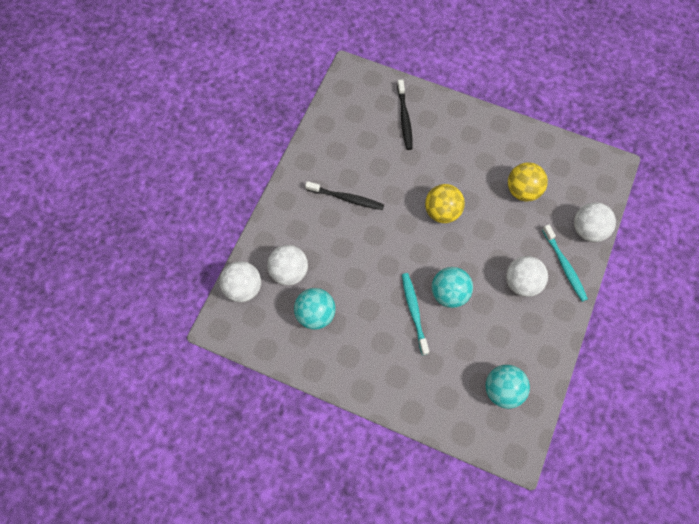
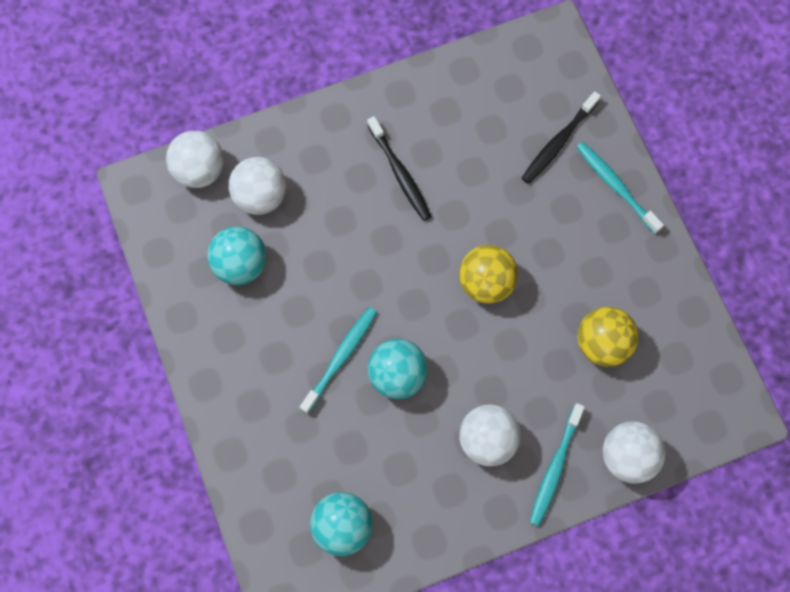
camera: 45 degrees right, 5 degrees up
none -> turquoise toothbrush [576,142,664,234]

